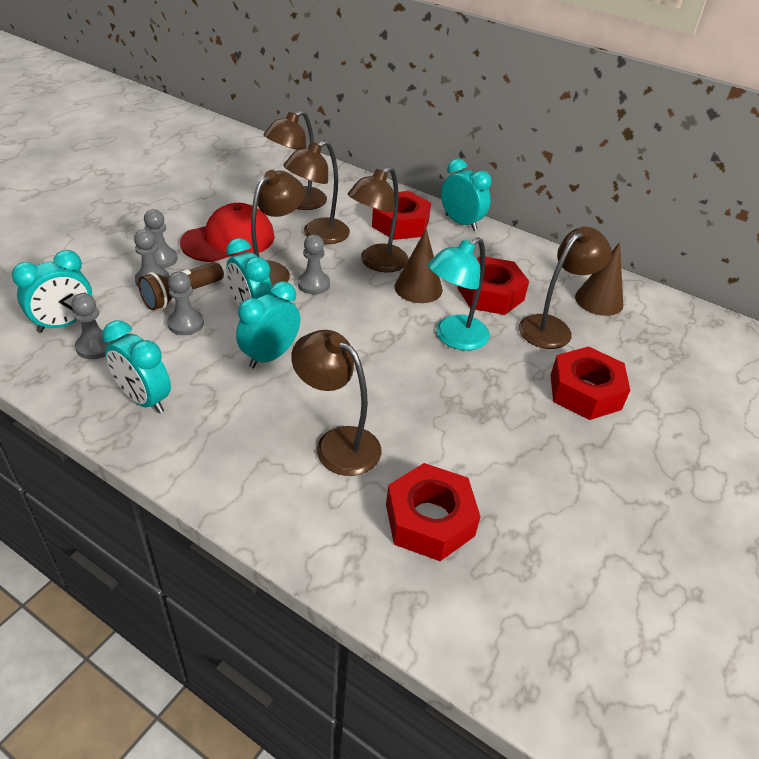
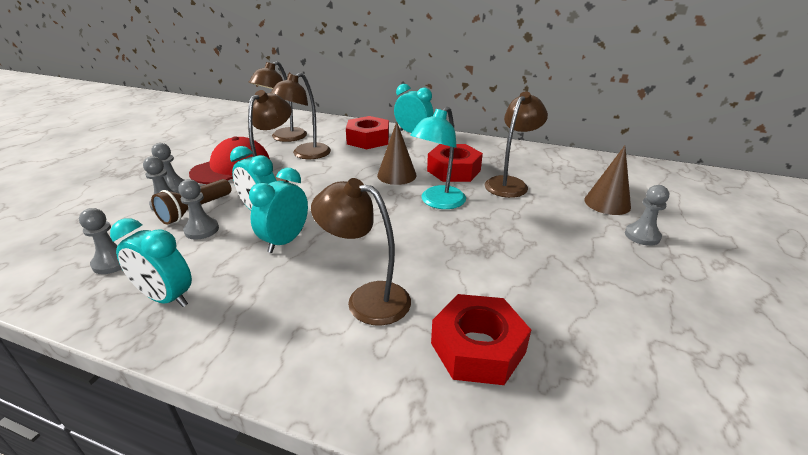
camera: 10 degrees left, 10 degrees down
turquoise clock [12,250,92,333] -> none
grey pawn [298,235,330,294] -> grey pawn moved to [625,185,669,246]
brown lamp [348,166,409,273] -> none
red nut [551,346,630,420] -> none
brown cone [575,242,623,316] -> brown cone moved to [584,146,631,215]

